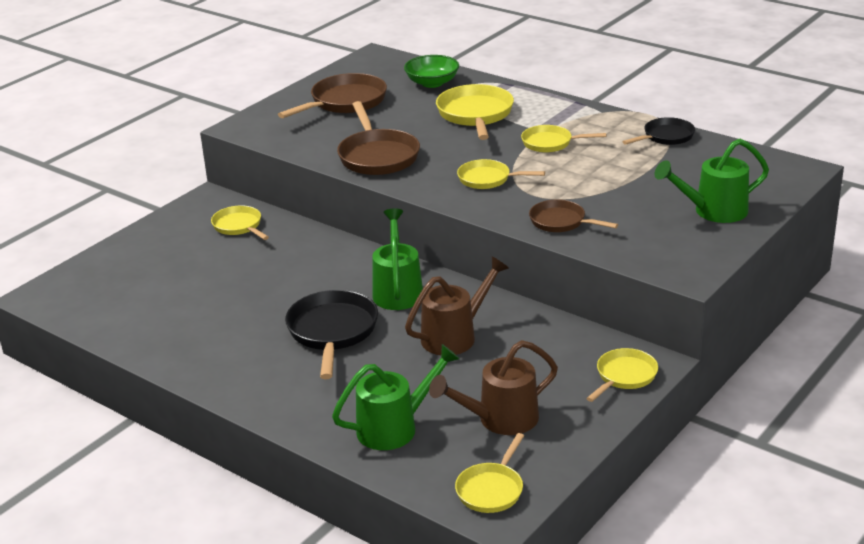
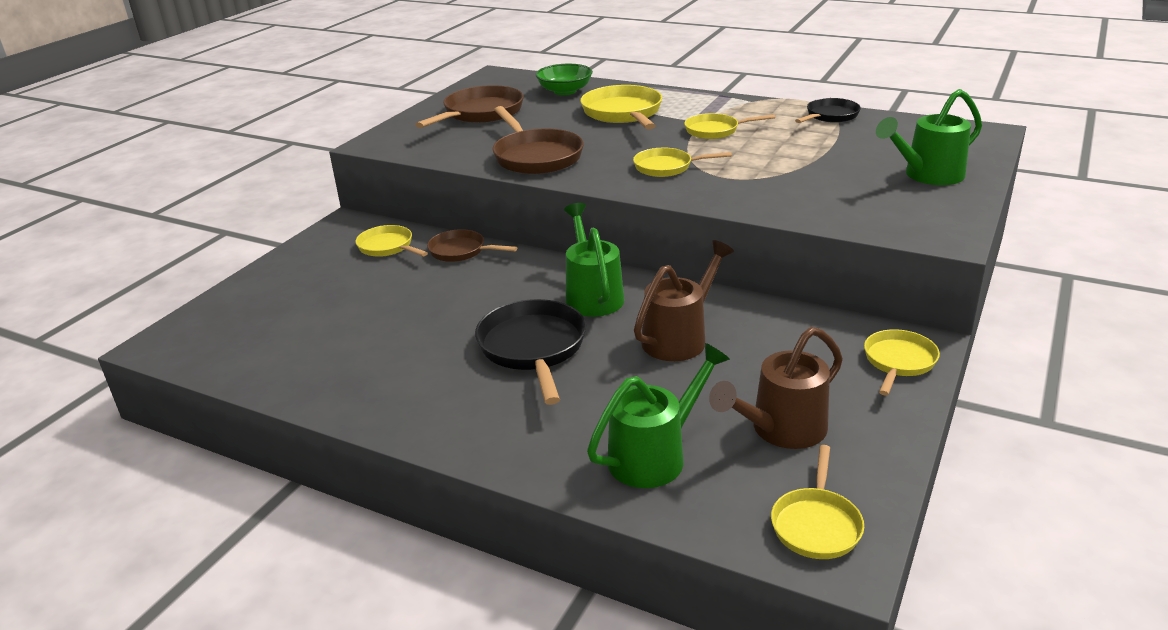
camera: 10 degrees left, 0 degrees up
brown pan [529,200,618,232] -> brown pan moved to [427,229,518,262]

